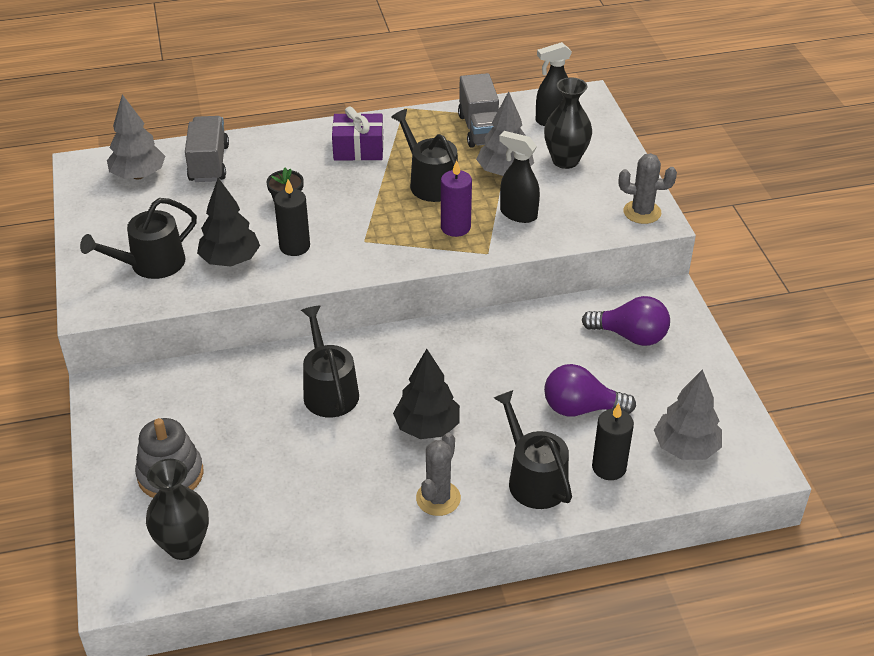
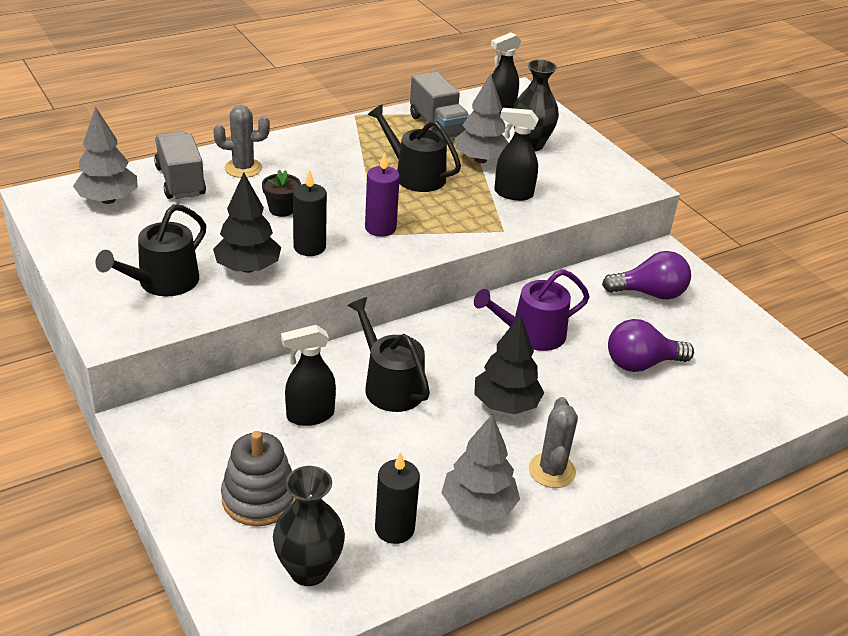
camera: 20 degrees left, 5 degrees down
purple gift [332,106,384,161] -> none
purple candle [441,160,472,237] -> purple candle moved to [365,152,400,237]
black watering can [494,390,572,509] -> none
black candle [592,403,634,480] -> black candle moved to [375,452,420,544]
grey cactus [619,153,677,224] -> grey cactus moved to [213,105,270,178]
grey tree [654,369,722,460] -> grey tree moved to [441,414,520,522]
none -> black spray bottle [281,325,336,426]
none -> purple watering can [474,269,590,351]

